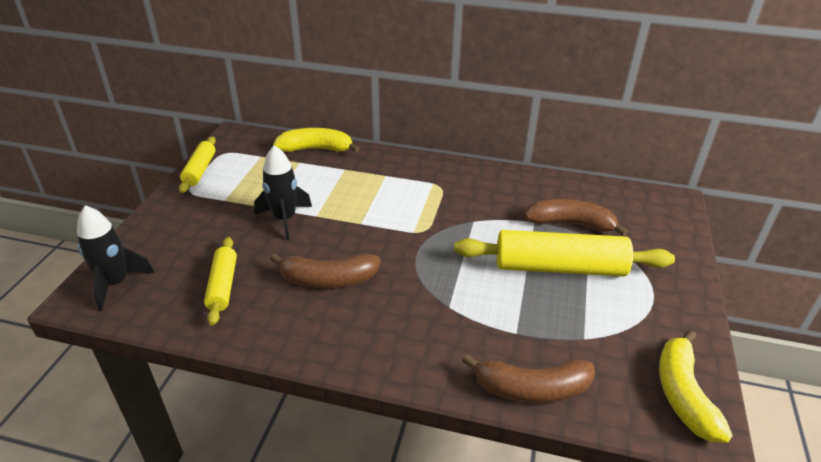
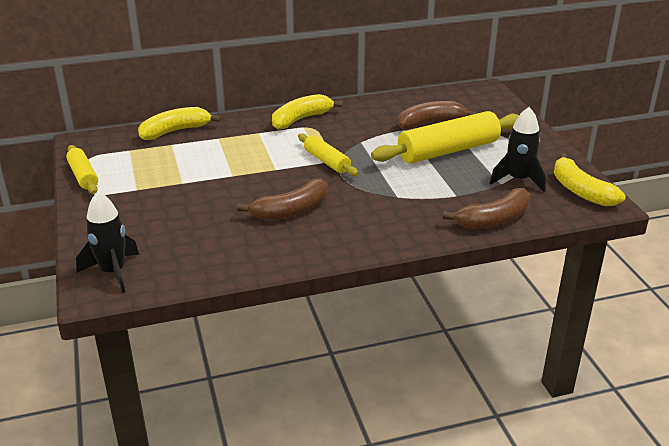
camera: 30 degrees left, 5 degrees down
yellow rolling pin [204,237,237,326] -> yellow rolling pin moved to [298,133,359,176]
black rocket [254,145,312,240] -> black rocket moved to [489,107,546,192]
none -> yellow banana [272,94,342,130]

